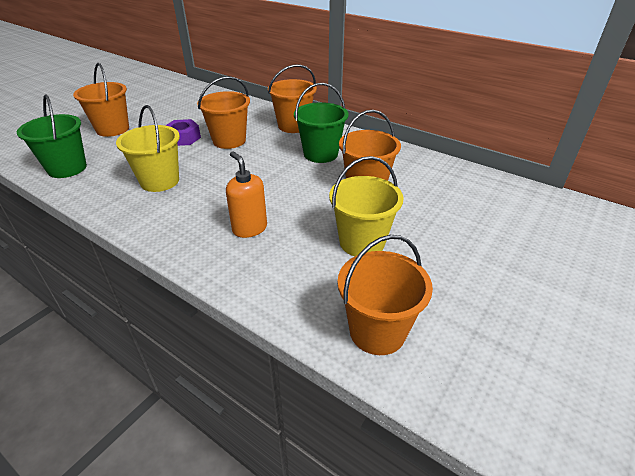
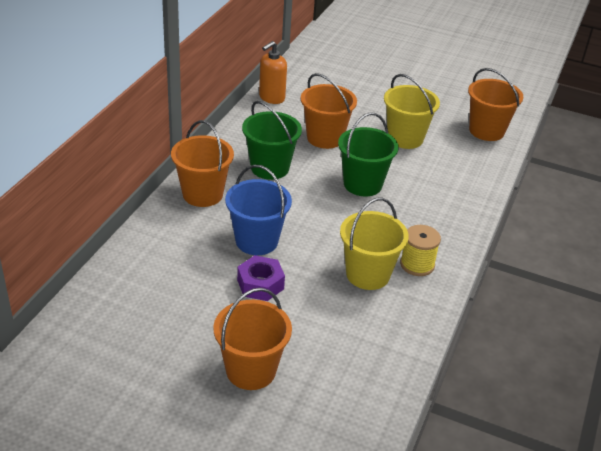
camera: 105 degrees left, 0 degrees up
green bucket [17,94,87,178] -> green bucket moved to [338,112,399,196]
orange bucket [197,76,250,149] -> blue bucket [225,165,292,255]
orange soap dispenser [226,151,267,238] -> orange soap dispenser moved to [259,41,287,104]
none -> yellow spool [400,225,441,276]

